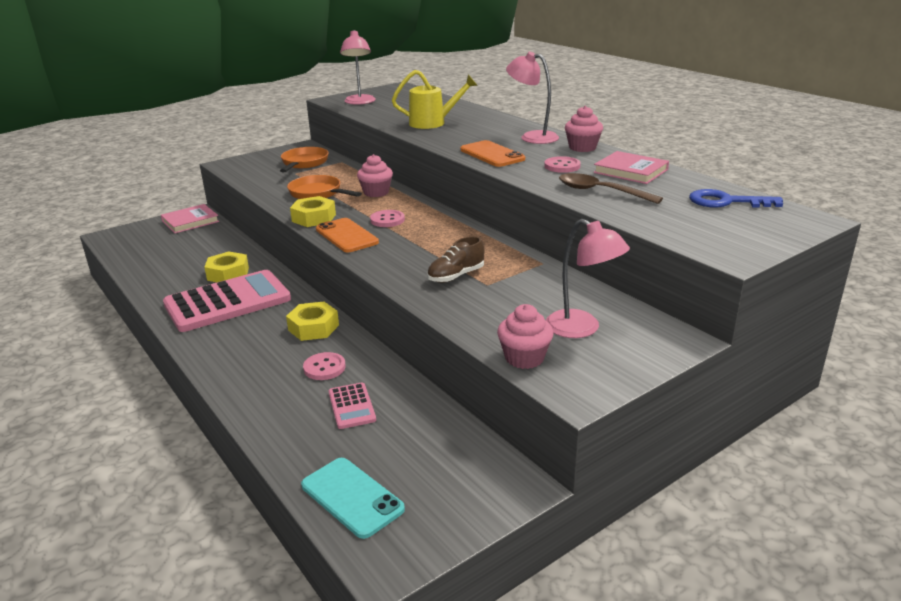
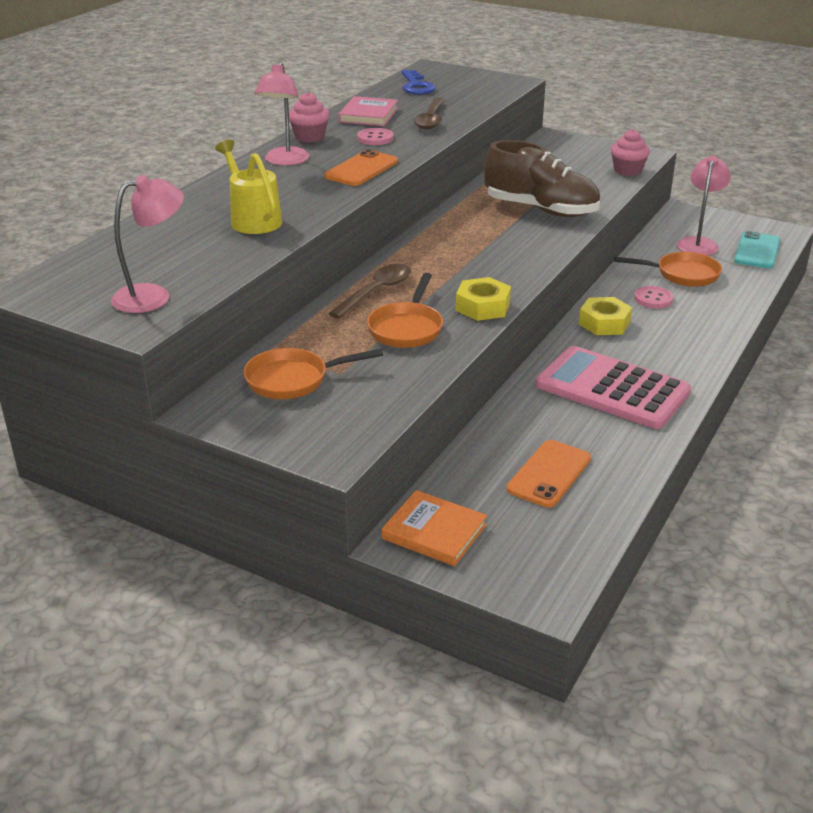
camera: 115 degrees left, 5 degrees up
pink book [161,204,219,233] -> orange book [382,490,487,566]
yellow nut [204,251,249,282] -> none
orange phone [316,218,379,252] -> orange phone moved to [507,440,591,508]
pink calculator [328,383,376,429] -> orange pan [614,252,722,287]
pink cupcake [357,154,393,197] -> brown spoon [328,264,411,319]
pink button [370,210,405,227] -> none
brown shoe [427,236,484,283] -> brown shoe [484,140,600,217], size x1.96
pink lamp [546,219,630,338] -> pink lamp moved to [677,156,731,255]

